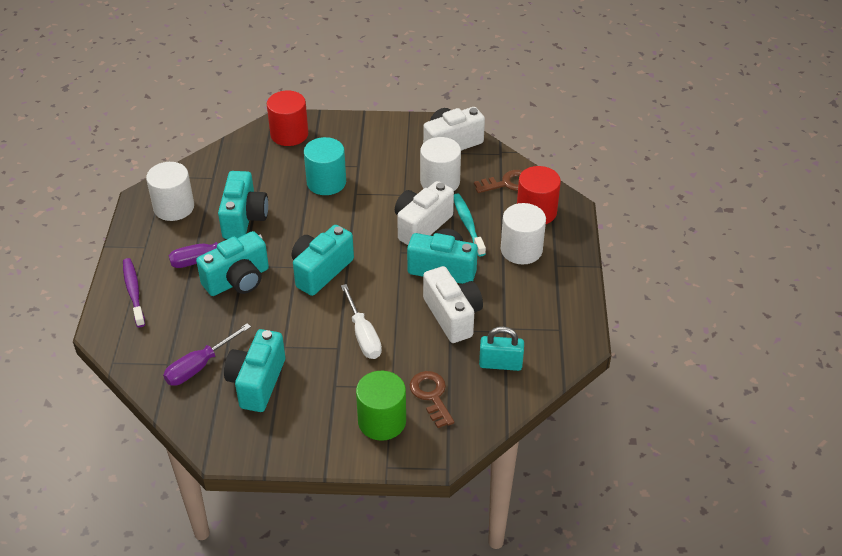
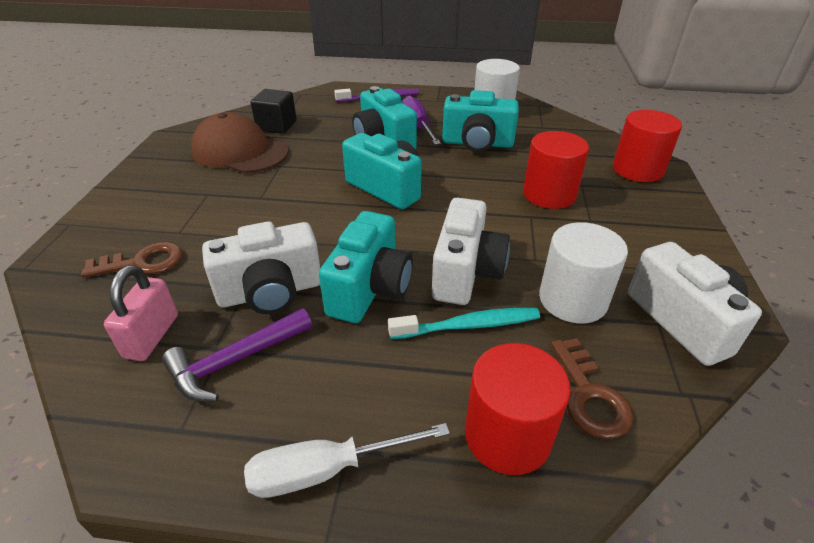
camera: 95 degrees right, 5 degrees down
purple screwdriver [163,323,251,386] -> black cube [251,89,297,134]
turquoise camera [224,329,285,412] -> brown cap [191,112,289,173]
turquoise cylinder [304,137,346,195] -> red cylinder [523,131,589,209]
white screwdriver [341,284,382,359] -> white screwdriver moved to [244,423,450,498]
green cylinder [356,371,406,441] -> none
white camera [395,181,454,245] -> white camera turned 60 degrees clockwise [432,197,510,305]
turquoise padlock [479,326,524,371] -> pink padlock [104,265,178,361]
white cylinder [501,203,546,265] -> none
none -> purple hammer [162,308,312,402]

